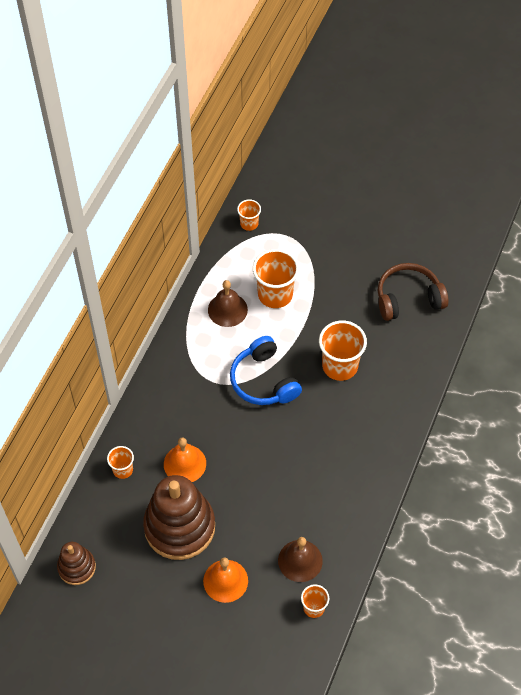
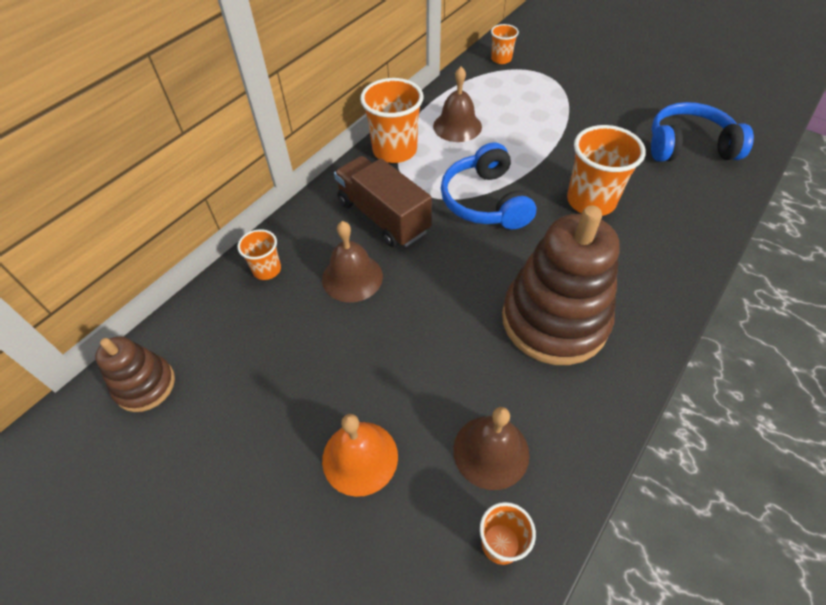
camera: 15 degrees right, 5 degrees down
brown stacking toy [143,475,215,560] -> brown stacking toy moved to [502,206,620,365]
orange bell [164,437,206,482] -> brown bell [322,221,383,302]
orange cup [253,249,299,308] -> orange cup moved to [360,78,423,163]
brown headphones [378,263,448,321] -> blue headphones [651,102,754,162]
none -> brown truck [334,156,432,247]

